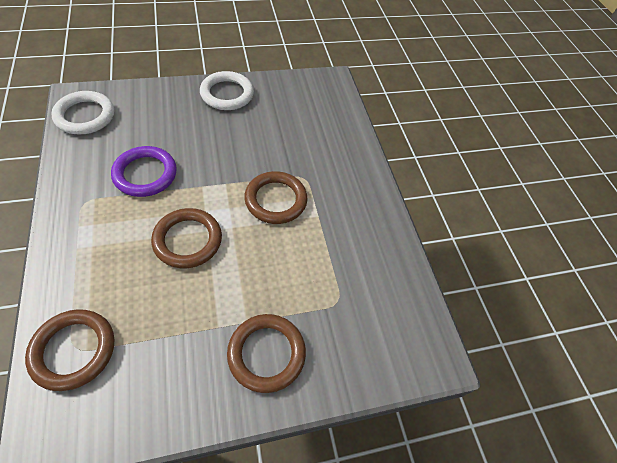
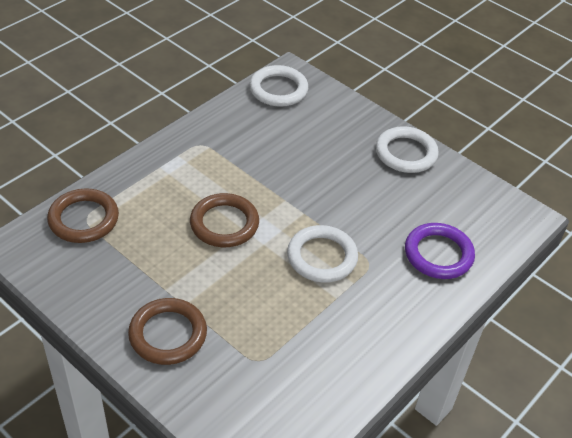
camera: 60 degrees right, 10 degrees down
purple ring [111,146,177,197] -> purple ring moved to [405,223,475,279]
brown ring [244,171,307,224] -> white ring [287,225,358,283]

